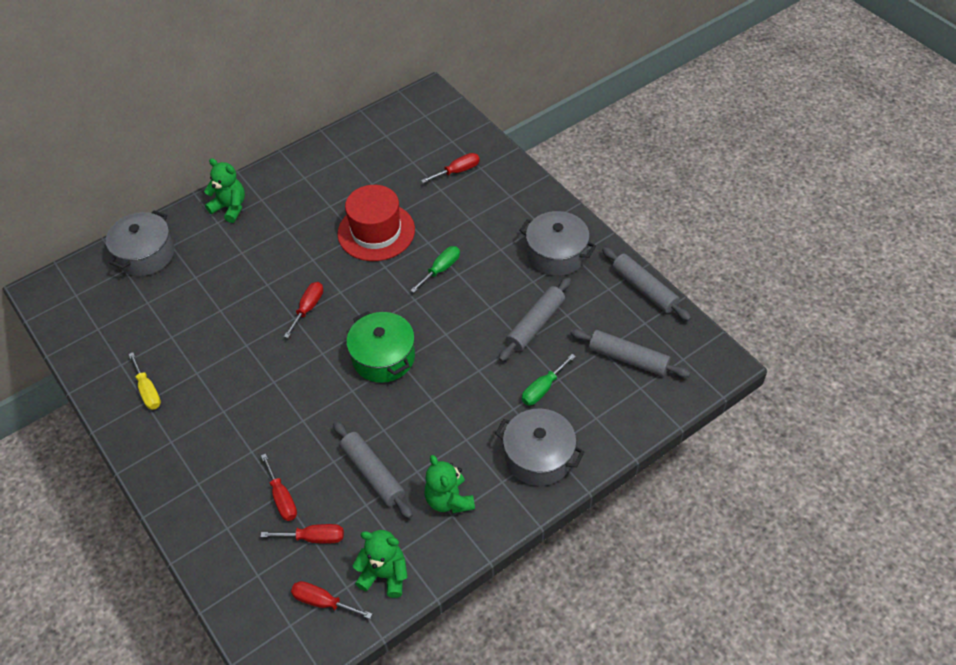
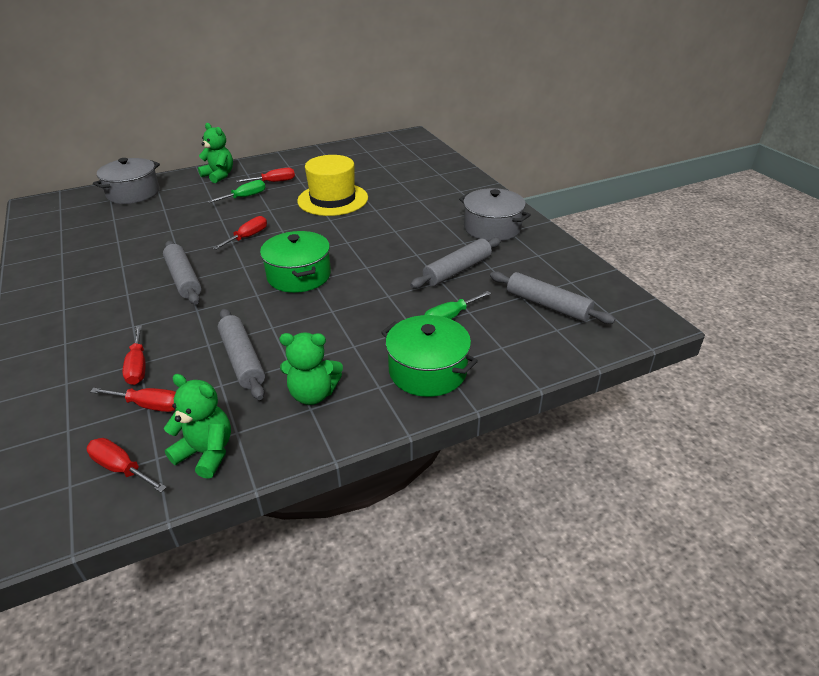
camera: 10 degrees right, 15 degrees down
yellow screwdriver [128,352,161,410] -> none
red hat [337,185,415,261] -> yellow hat [297,155,368,216]
green screwdriver [410,246,460,293] -> green screwdriver moved to [208,180,266,203]
red screwdriver [421,153,480,183] -> red screwdriver moved to [236,168,295,183]
green teddy bear [425,455,475,513] -> green teddy bear turned 75 degrees counterclockwise [279,332,343,405]
grey pot [495,408,584,486] -> green pot [381,315,478,397]
grey rolling pin [602,247,691,321] -> grey rolling pin moved to [163,241,202,305]

